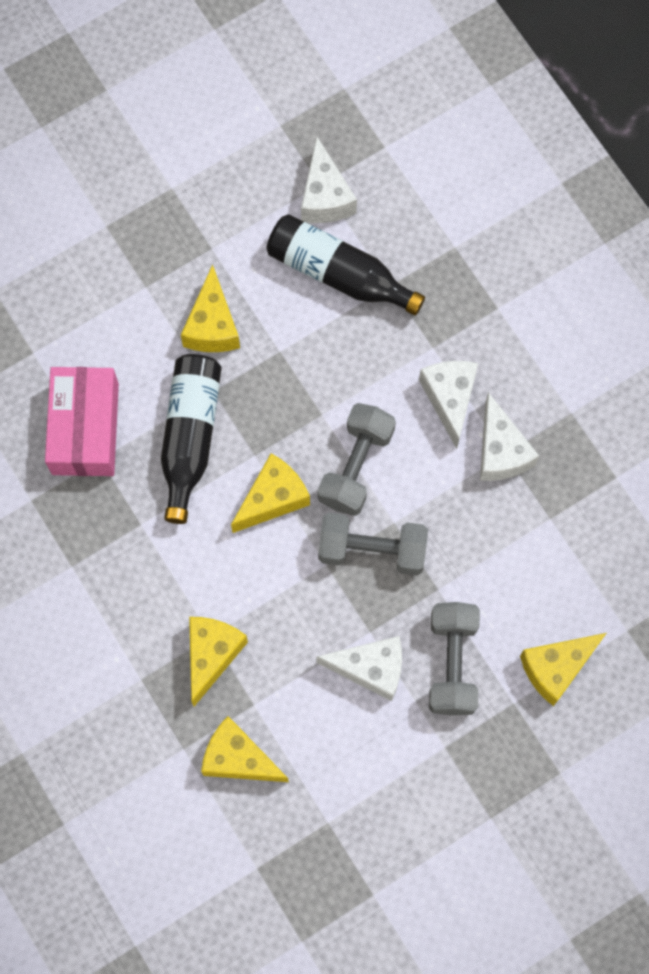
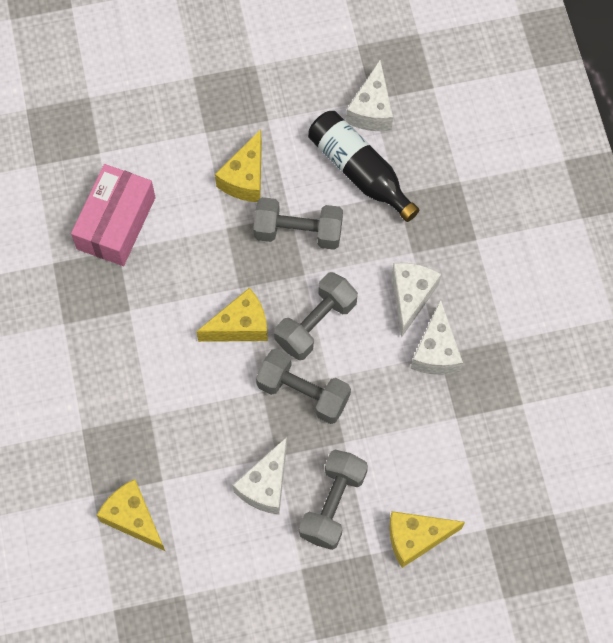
camera: 20 degrees right, 5 degrees down
black bottle [161,354,221,524] -> none
yellow cheese [189,617,248,706] -> none
white cheese [316,636,402,701] -> white cheese turned 90 degrees clockwise [233,437,287,515]
none -> grey dumbbell [253,197,343,250]

